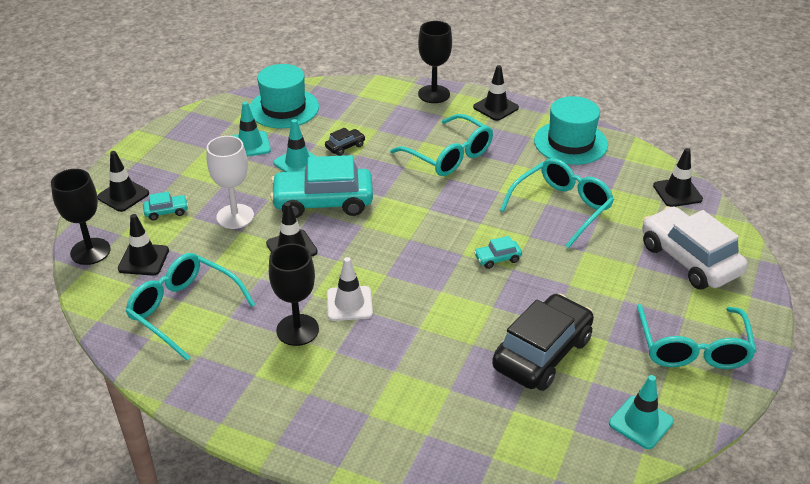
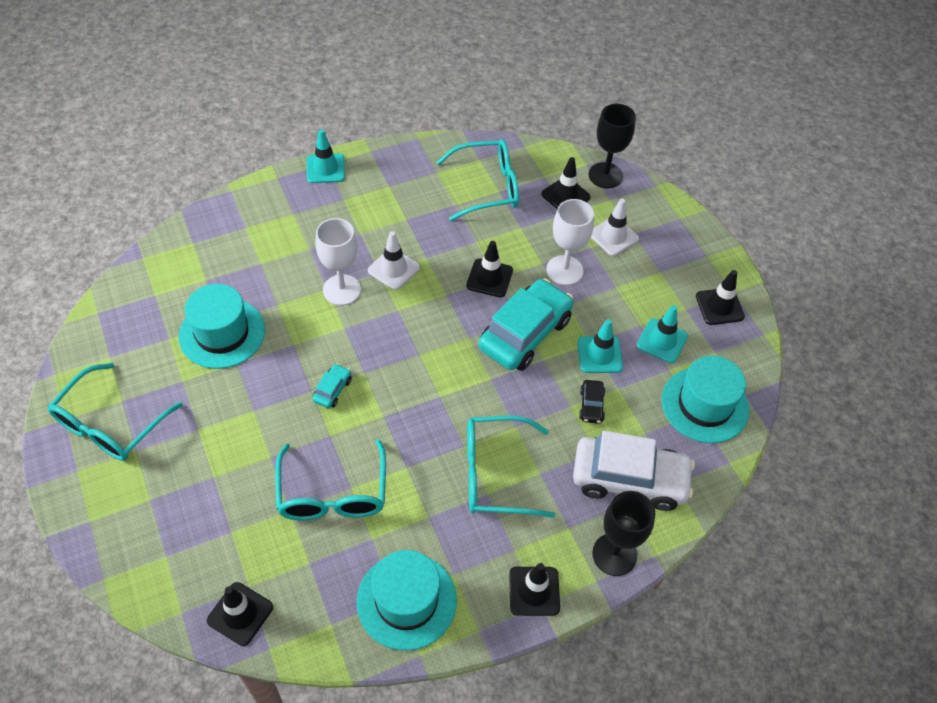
camera: 130 degrees right, 15 degrees up
black traffic cone [97,151,149,212] -> black traffic cone moved to [696,270,745,325]
turquoise car [143,192,188,220] -> white traffic cone [590,199,639,256]
black goblet [269,244,319,346] -> none
black car [492,294,594,391] -> turquoise hat [179,284,265,369]
turquoise traffic cone [609,375,674,449] -> turquoise traffic cone moved to [307,129,345,183]
turquoise glasses [637,304,756,369] -> turquoise glasses turned 105 degrees counterclockwise [48,363,183,461]
white car [642,206,748,290] -> white car moved to [573,430,695,511]
none -> white goblet [315,218,361,306]

